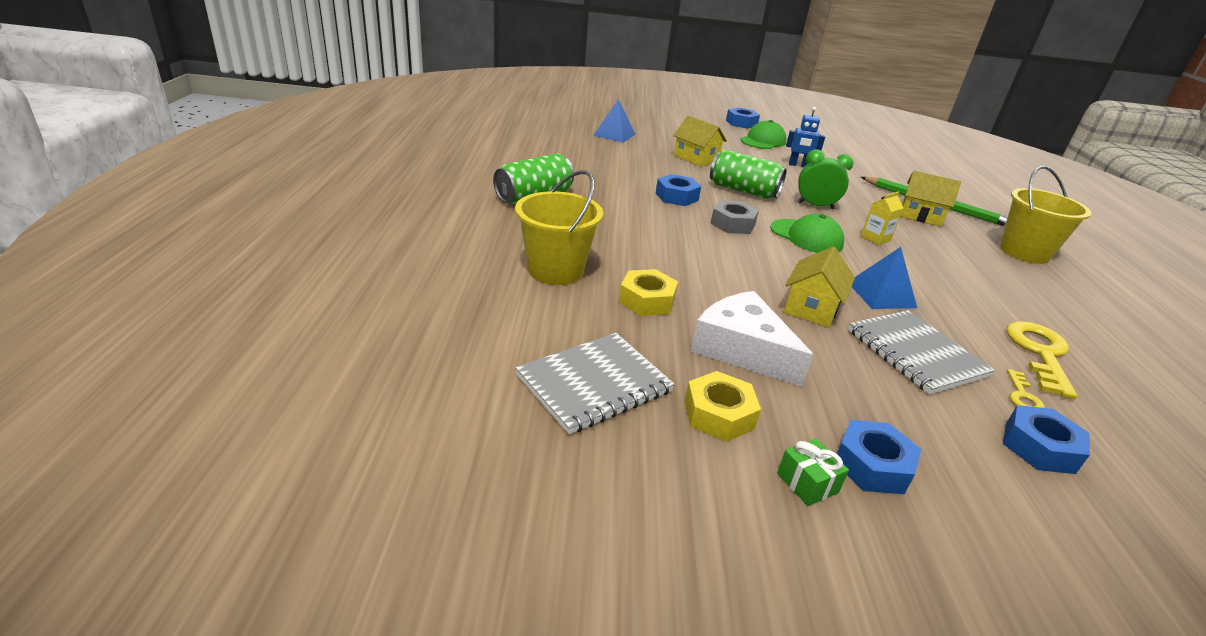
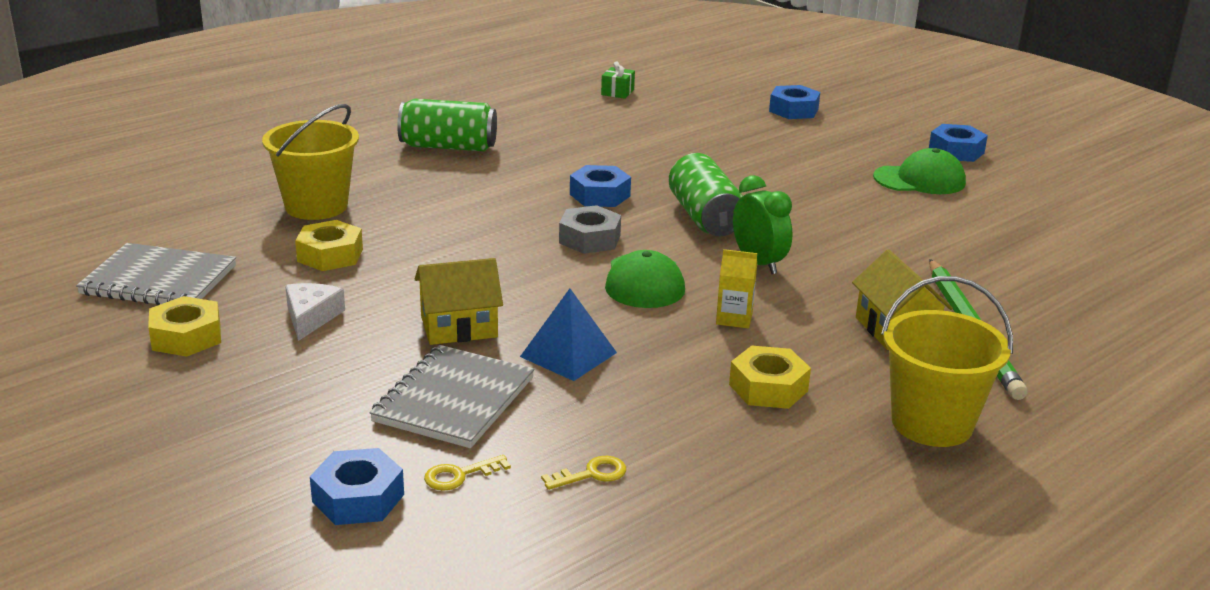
camera: 50 degrees right, 5 degrees down
blue pyramid [593,99,635,143] -> none
yellow house [673,116,727,167] -> none
white cheese [691,291,814,387] -> white cheese [285,283,345,341], size x0.57
green gift [777,439,849,506] -> green gift moved to [601,61,635,99]
blue robot [786,107,825,167] -> none
blue nut [837,420,921,494] -> blue nut moved to [769,85,820,119]
yellow key [1006,321,1077,399] -> yellow key [541,456,626,490], size x0.49
none -> yellow nut [729,346,811,409]

